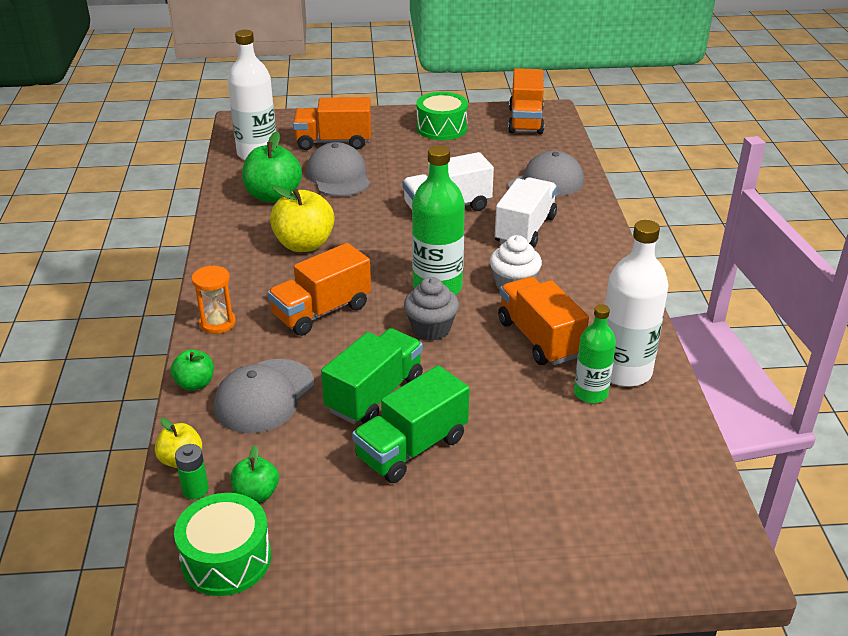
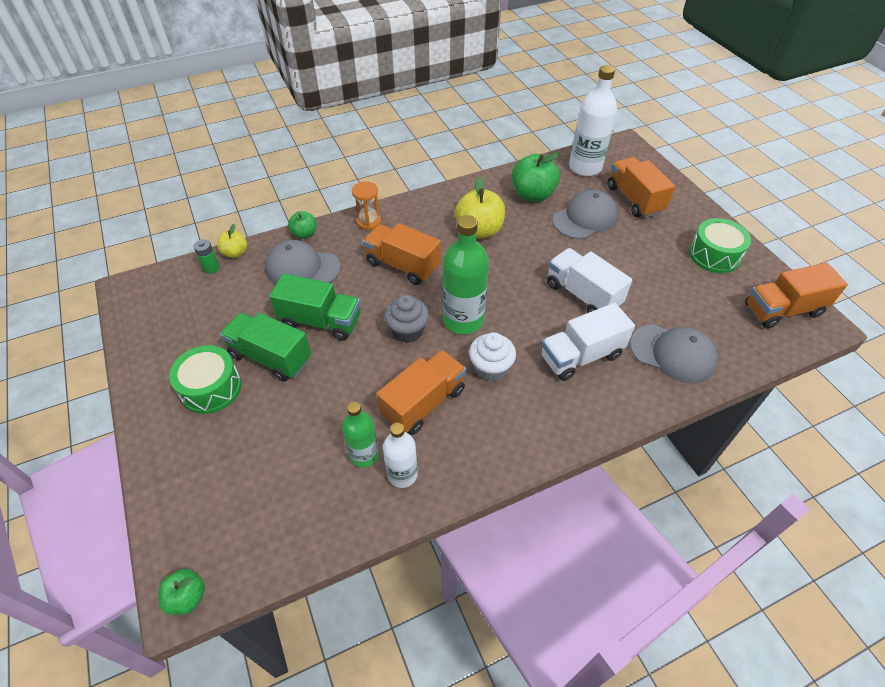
camera: 70 degrees right, 15 degrees up
green drum [174,493,271,596] -> green drum moved to [169,345,242,414]
green apple [231,446,279,503] -> green apple moved to [158,569,205,615]
white truck [495,178,557,248] -> white truck turned 150 degrees clockwise [541,303,635,381]
white bottle [605,220,669,387] -> white bottle [383,423,418,488], size x0.60

